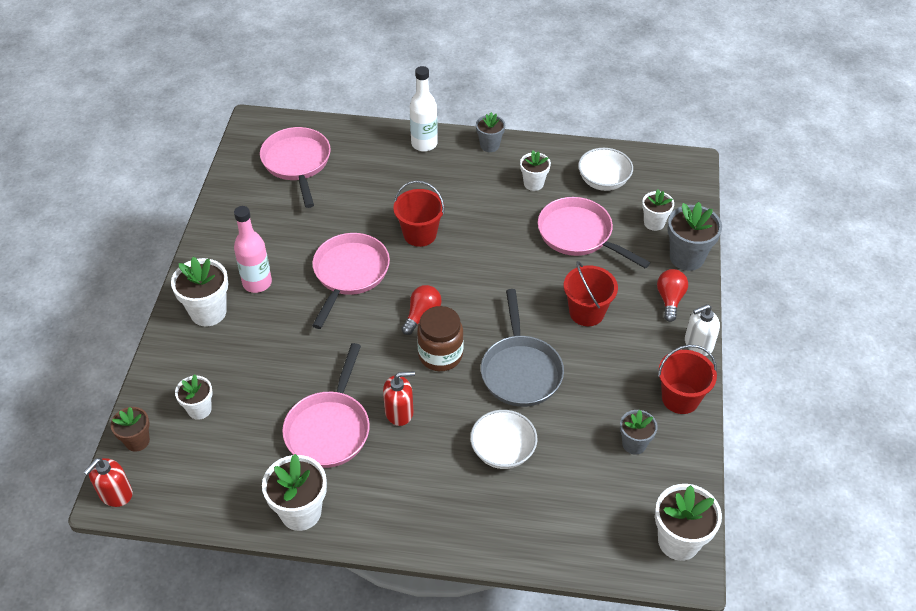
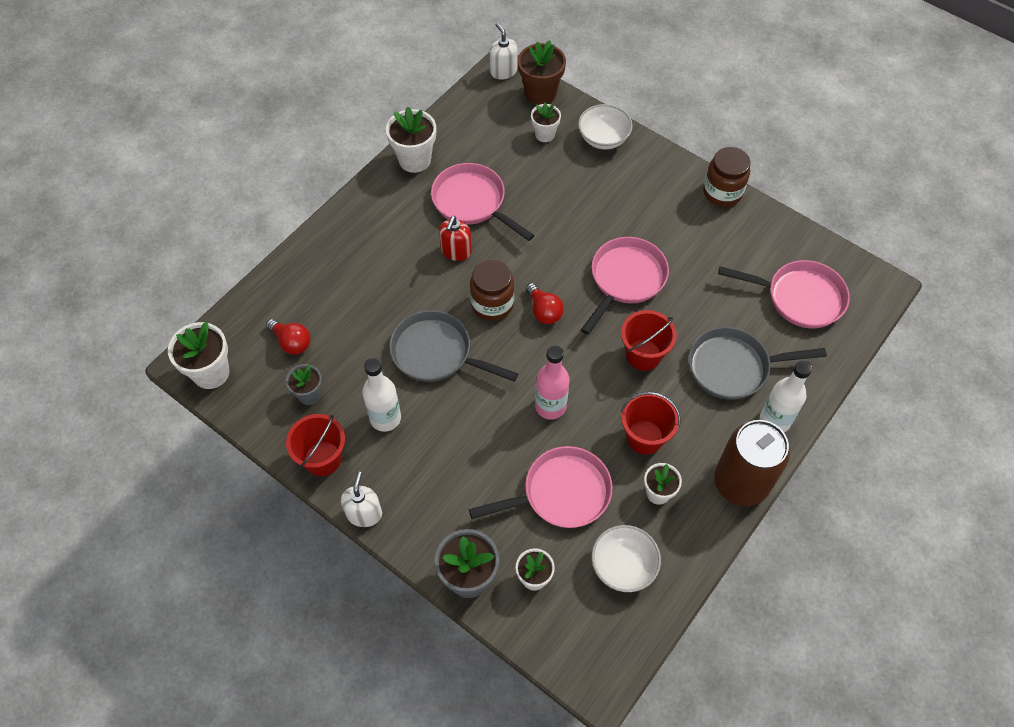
camera: 120 degrees right, 10 degrees up
red soap dispenser [83,458,133,507] -> white soap dispenser [490,23,518,80]
brown flower pot [111,407,150,452] -> brown flower pot [518,40,566,105], size x1.62
white flower pot [171,257,228,326] -> none
pink bottle [234,206,272,293] -> pink bottle moved to [535,345,570,420]
pink pan [312,233,390,329] -> pink pan turned 105 degrees counterclockwise [581,237,669,335]
white bowl [470,410,538,469] -> white bowl moved to [578,104,633,149]
grey flower pot [476,112,505,152] -> brown can [714,420,790,506]
red bucket [564,261,618,326] -> red bucket moved to [621,392,681,454]
red light bulb [657,269,688,322] -> red light bulb moved to [266,319,311,355]
none -> white bottle [362,358,401,432]
none -> grey pan [689,327,827,400]
none -> brown jar [703,147,750,207]

